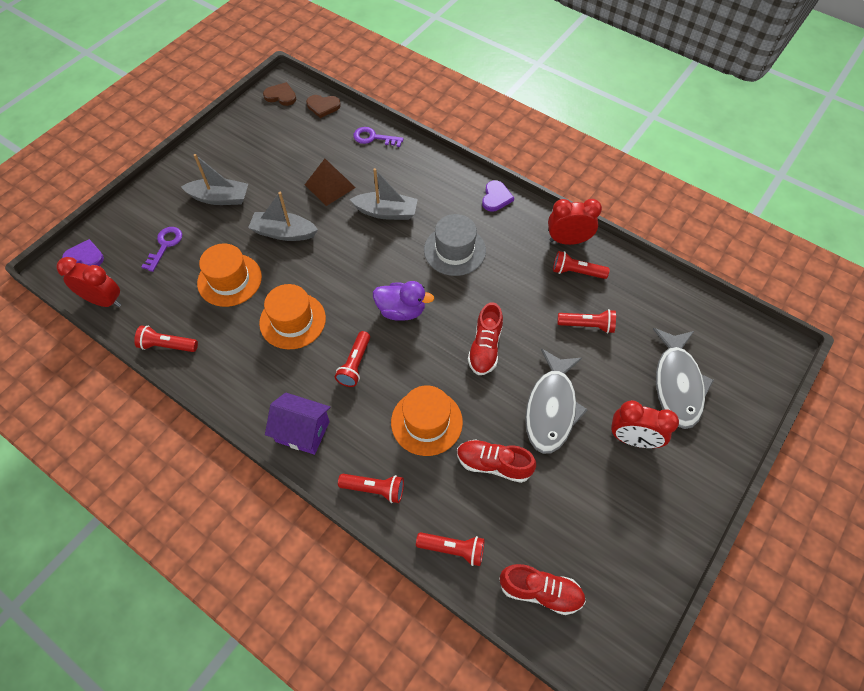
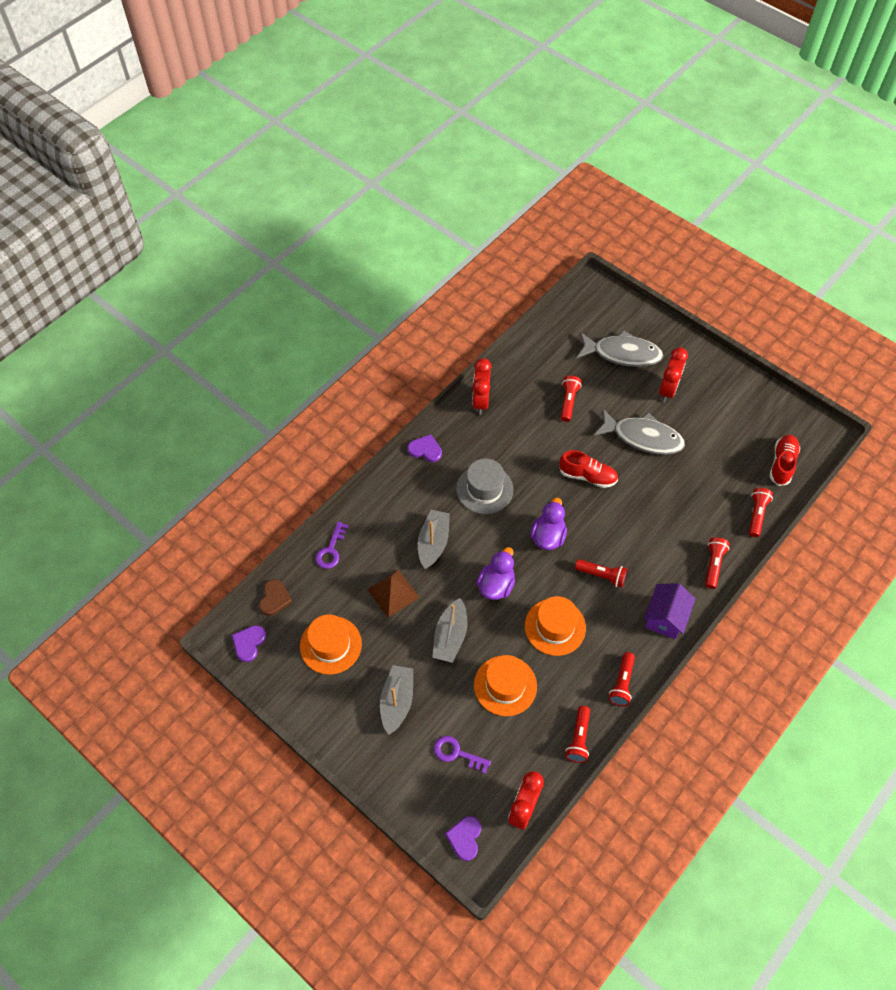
camera: 85 degrees left, 0 degrees up
brown heart [263,82,296,106] -> purple heart [232,625,266,662]
orange hat [391,385,463,456] -> orange hat moved to [300,614,362,675]
red shoe [457,440,536,483] -> none
red flashlight [553,251,610,279] -> red flashlight moved to [608,652,635,706]
none -> purple duck [476,547,515,600]

